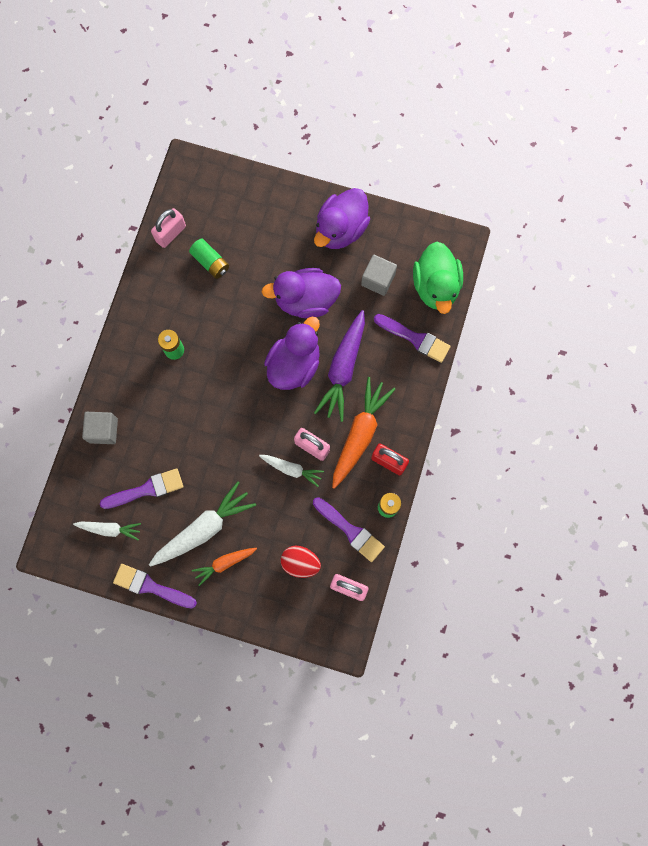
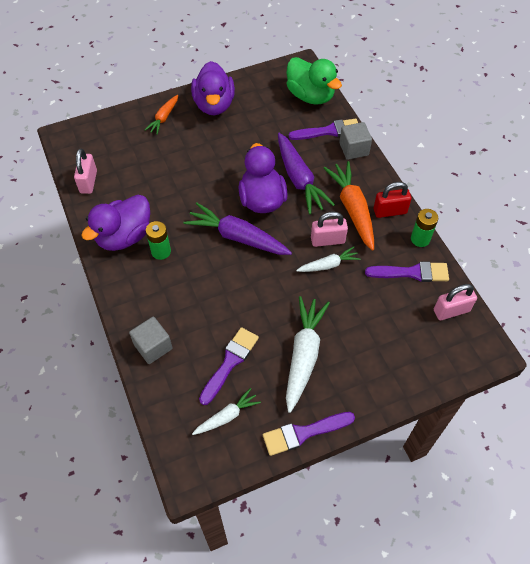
camera: 40 degrees left, 20 degrees down
green battery [189,239,229,279] -> none
orange carrot [192,548,257,586] -> orange carrot moved to [145,95,178,135]
purple duck [262,268,341,318] -> purple duck moved to [81,195,150,251]
red egg [281,546,321,578] -> none
grey cube [361,255,397,296] -> grey cube moved to [339,122,372,160]
none -> purple carrot [183,202,292,255]

